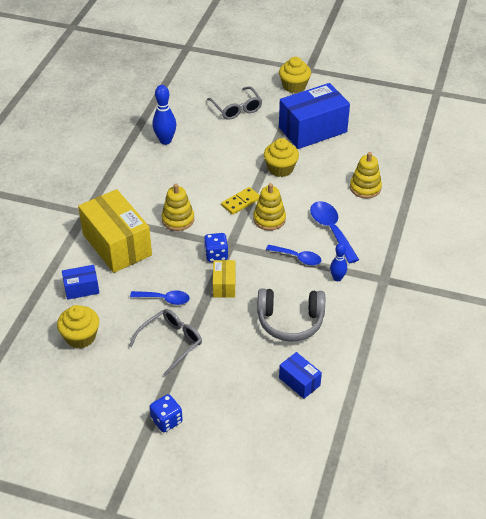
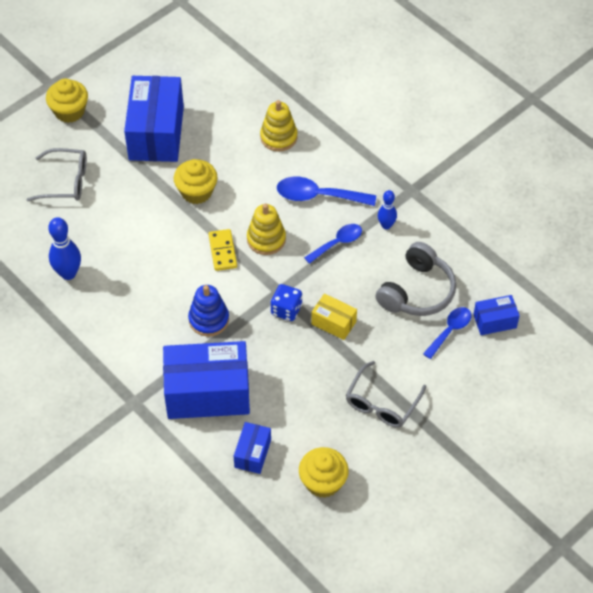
camera: 60 degrees left, 10 degrees up
yellow box [78,189,152,273] -> blue box [163,341,250,419]
grey glasses [129,309,202,376] -> grey glasses turned 135 degrees counterclockwise [346,361,426,428]
blue spoon [130,290,190,305] -> blue spoon moved to [423,307,471,359]
blue dice [149,394,183,432] -> none
yellow stacking toy [162,184,194,231] -> blue stacking toy [188,285,229,337]

